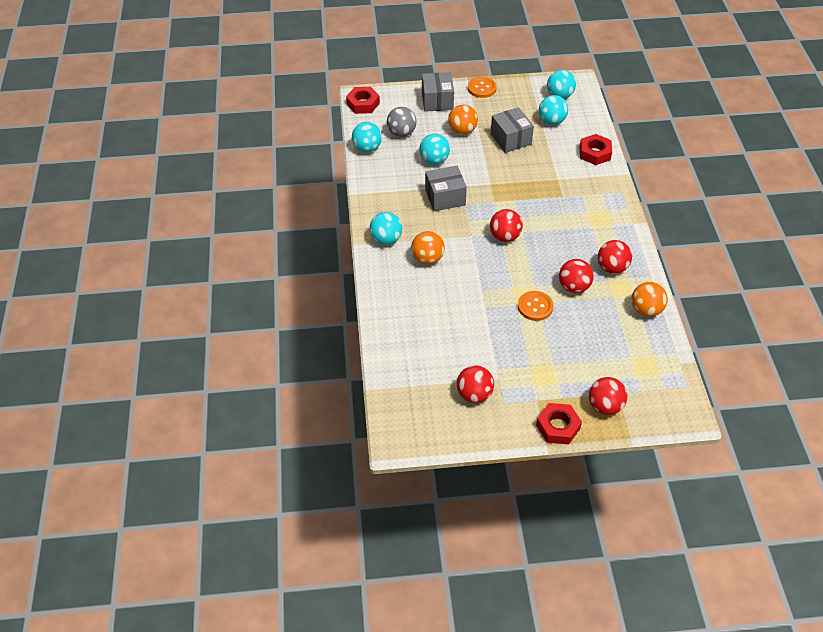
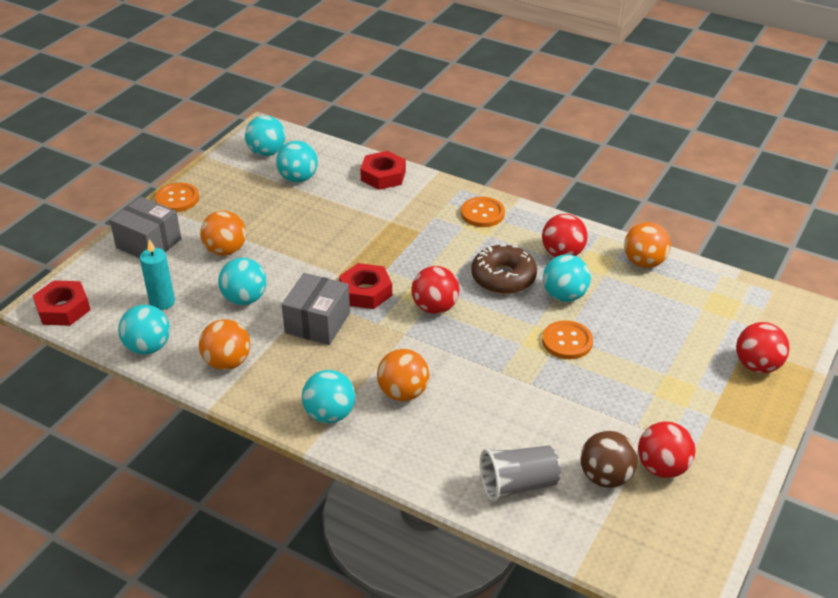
camera: 55 degrees left, 10 degrees down
grey ball [387,107,416,137] -> turquoise candle [140,239,175,310]
grey box [491,107,534,153] -> none
red nut [536,403,582,444] -> red nut moved to [339,263,392,309]
red ball [559,259,594,293] -> turquoise ball [543,254,591,302]
none -> orange ball [199,319,250,370]
none -> orange button [461,197,505,227]
none -> brown donut [472,245,537,294]
none -> grey cup [480,445,561,502]
none -> brown ball [580,431,638,488]

